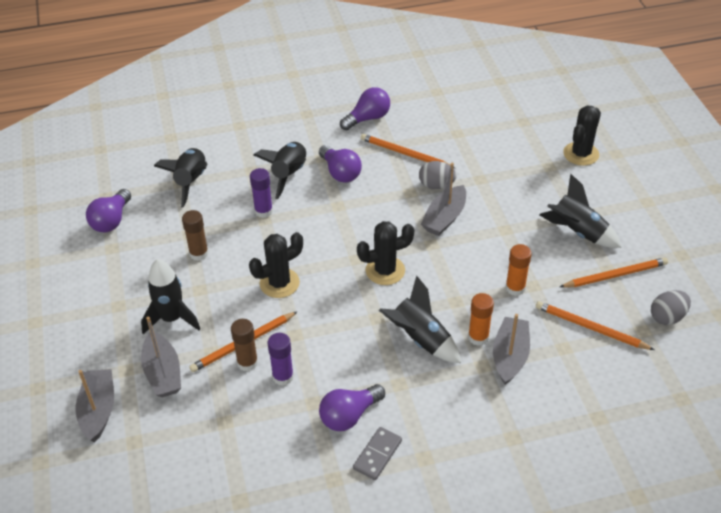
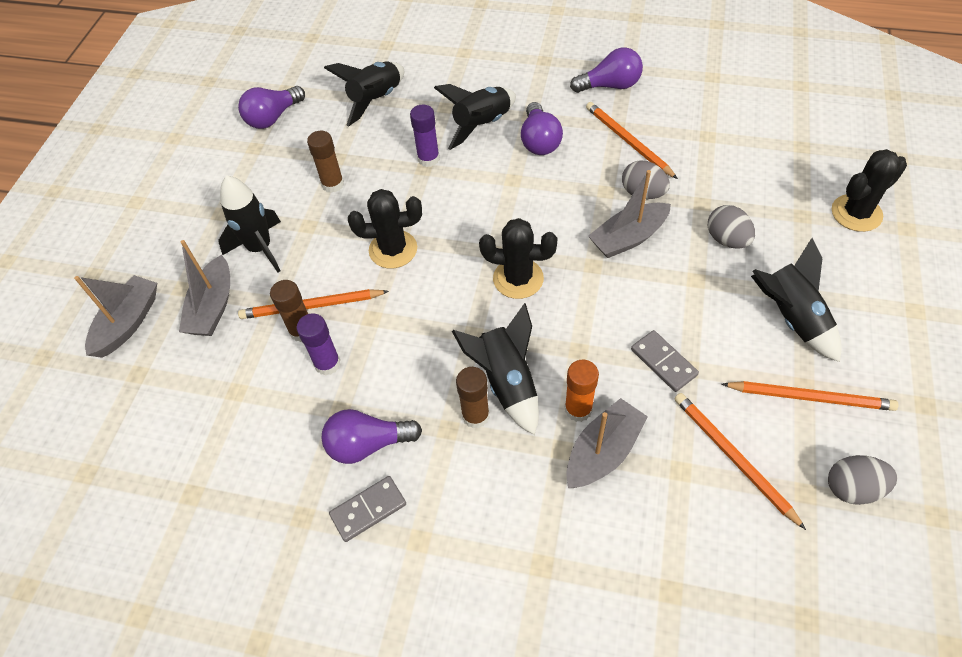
camera: 30 degrees right, 10 degrees up
orange glue stick [505,244,532,296] -> grey domino [631,330,699,392]
none -> brown glue stick [456,367,490,428]
none -> grey egg [708,205,755,249]

